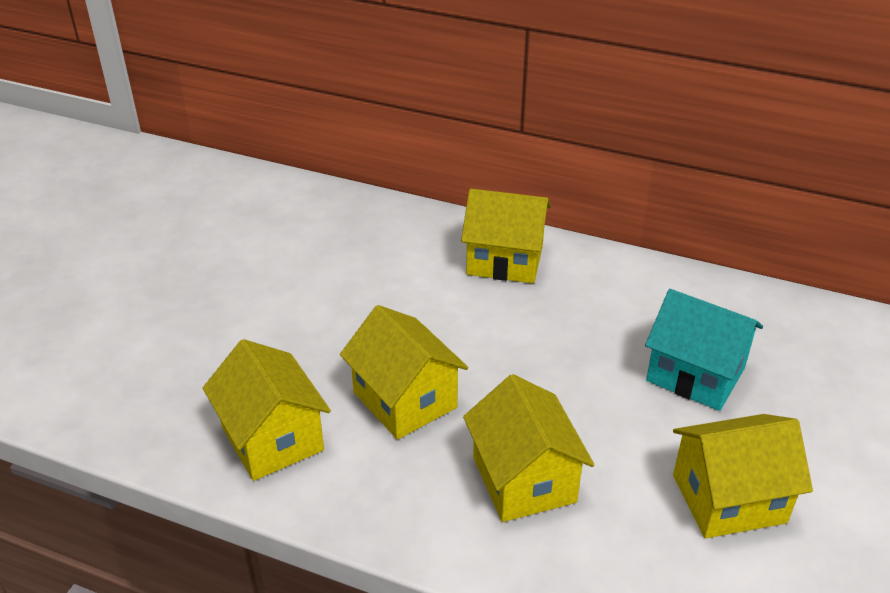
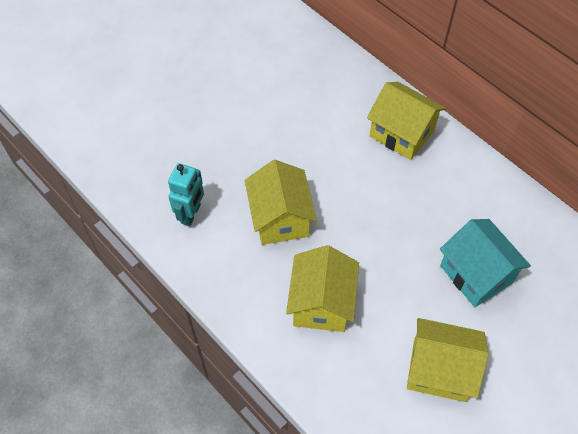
camera: 25 degrees right, 20 degrees up
yellow house [203,339,331,481] -> turquoise robot [168,163,204,226]

